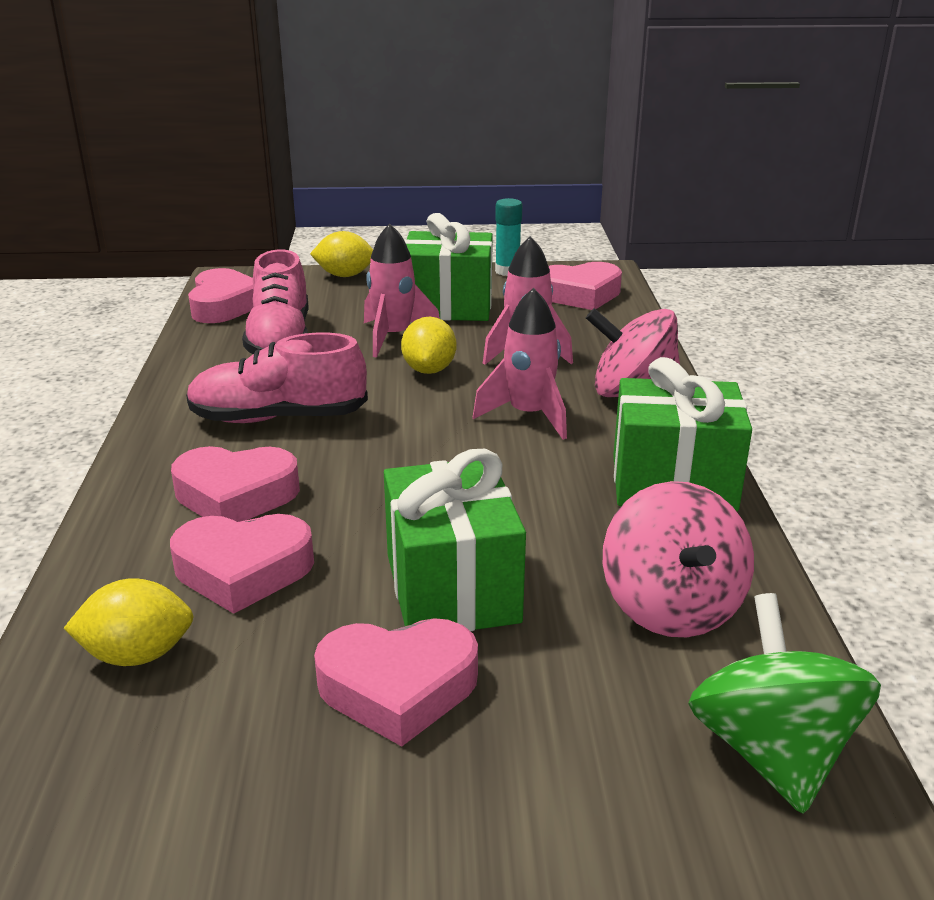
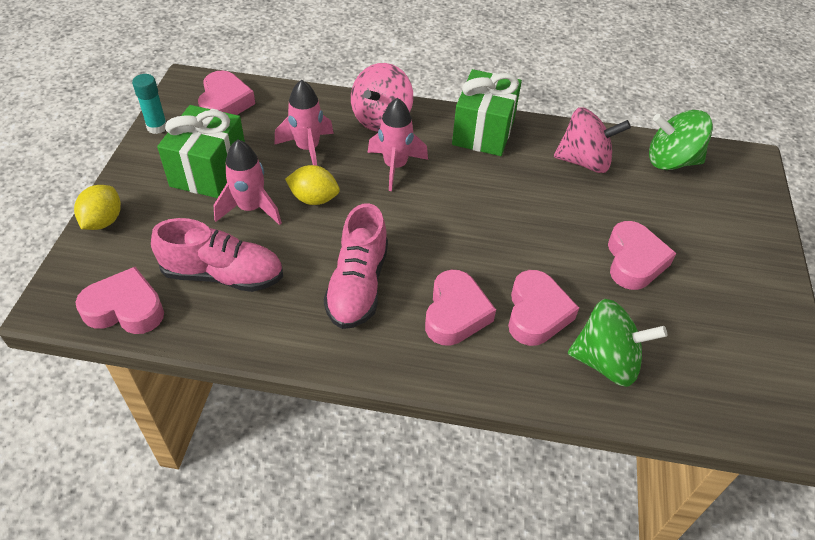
camera: 80 degrees left, 20 degrees up
yellow lemon [64,578,194,666] -> green spinning top [568,299,667,387]
green gift [384,449,526,631] -> none

